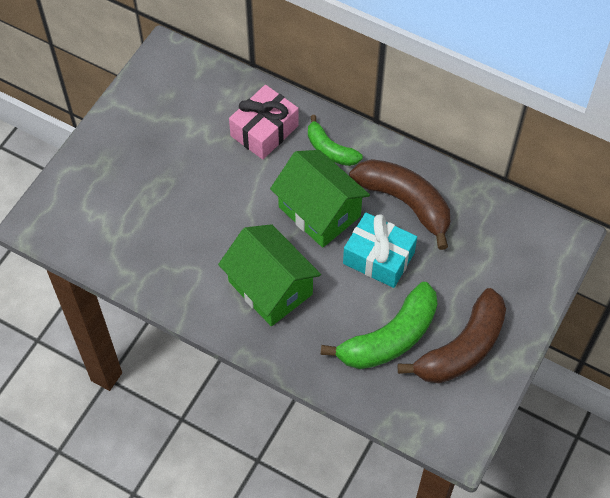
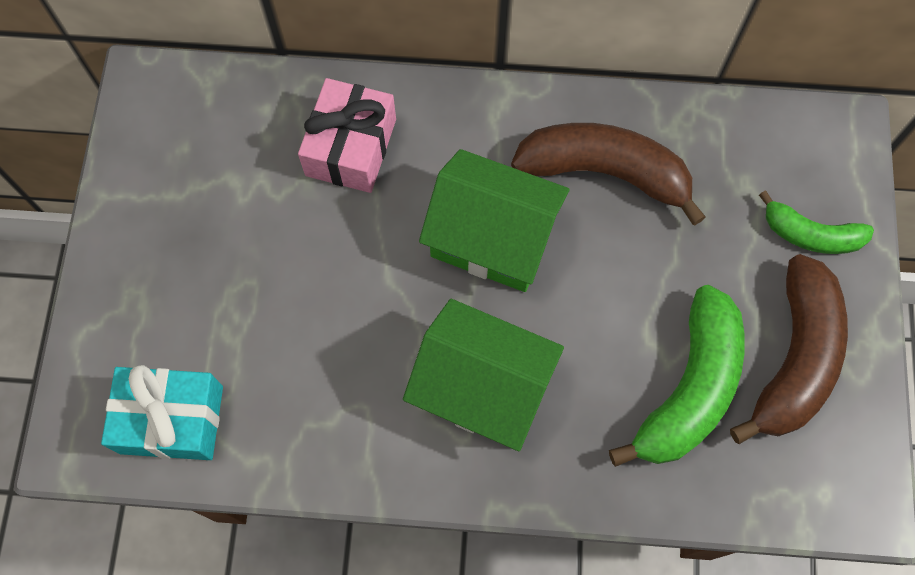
camera: 25 degrees left, 10 degrees up
green banana [308,115,363,166] -> green banana moved to [759,190,874,254]
turquoise gift [343,212,417,288] -> turquoise gift moved to [101,365,223,460]

